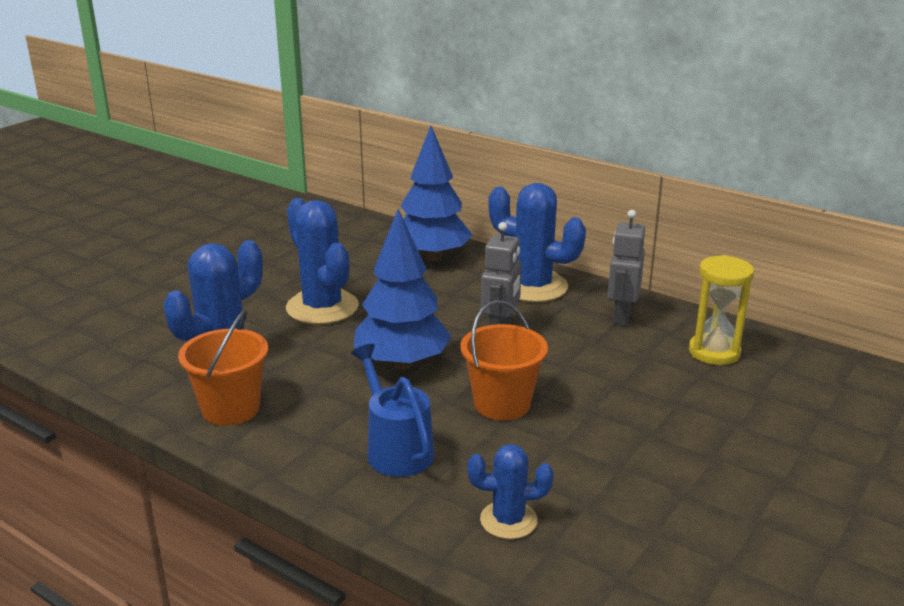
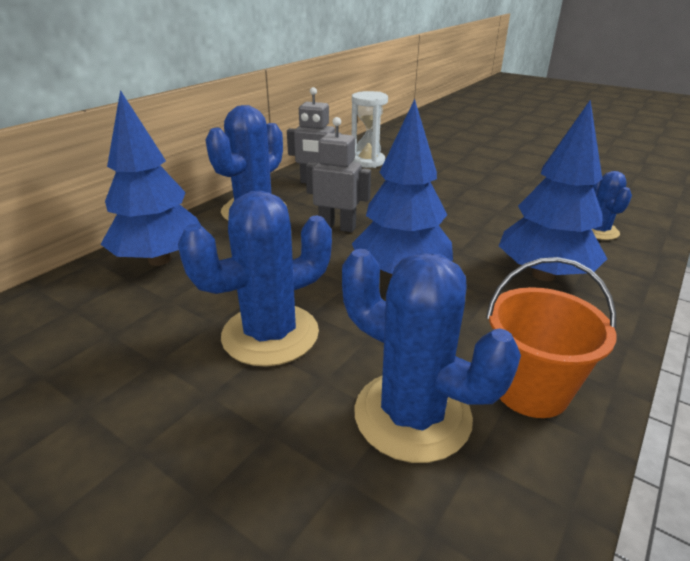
camera: 90 degrees left, 5 degrees up
blue watering can [351,344,435,477] -> blue tree [499,100,607,281]
orange bucket [461,300,548,420] -> none
yellow hourglass [689,255,754,365] -> white hourglass [352,91,388,168]

